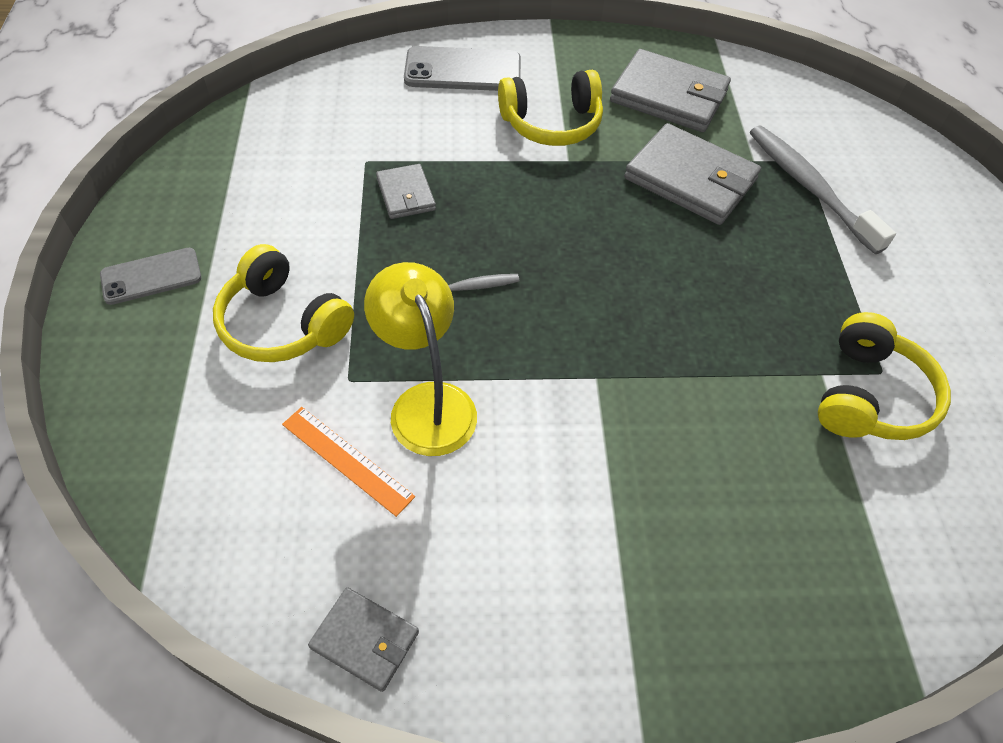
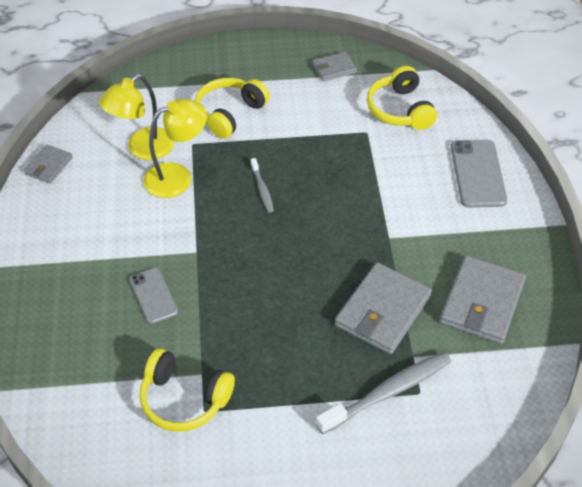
camera: 90 degrees right, 5 degrees down
grey phone [100,248,201,305] -> grey phone moved to [130,268,178,324]
orange ruler [282,407,415,517] -> yellow lamp [99,74,174,160]
grey wallet [376,164,436,219] -> grey wallet moved to [313,52,357,81]
yellow headphones [498,70,603,146] -> yellow headphones moved to [367,66,437,130]

